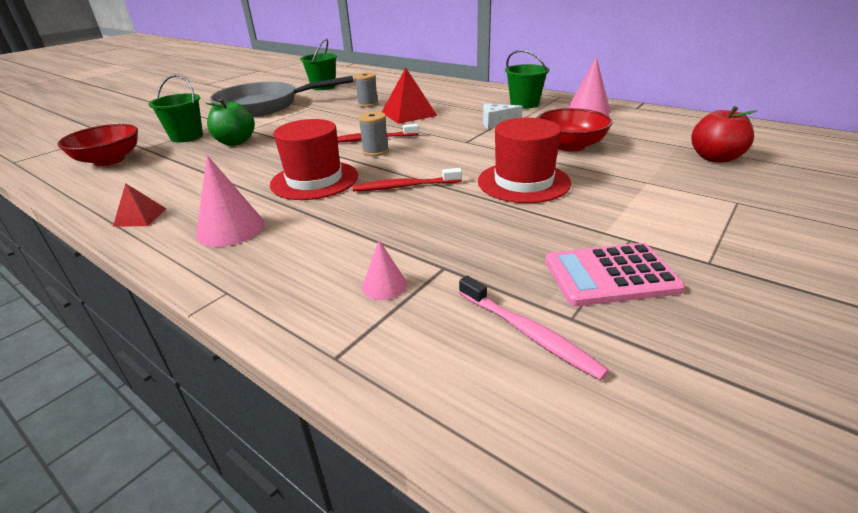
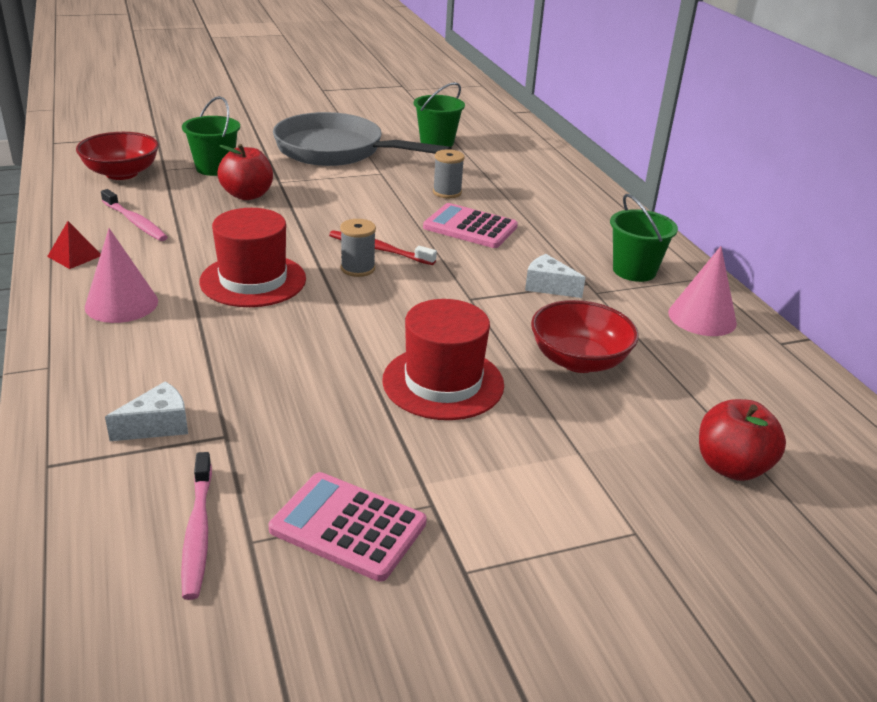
camera: 30 degrees right, 0 degrees up
green apple [205,99,255,146] -> red apple [217,144,273,200]
red toothbrush [352,168,462,191] -> none
pink cone [362,240,407,300] -> white cheese [105,381,188,441]
red pyramid [382,68,437,124] -> pink calculator [423,203,518,248]
none -> pink toothbrush [101,189,168,241]

